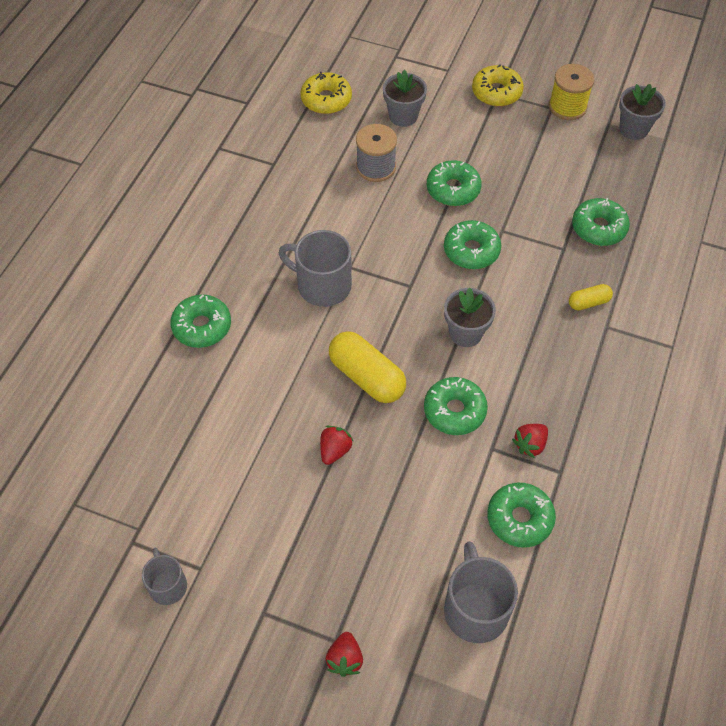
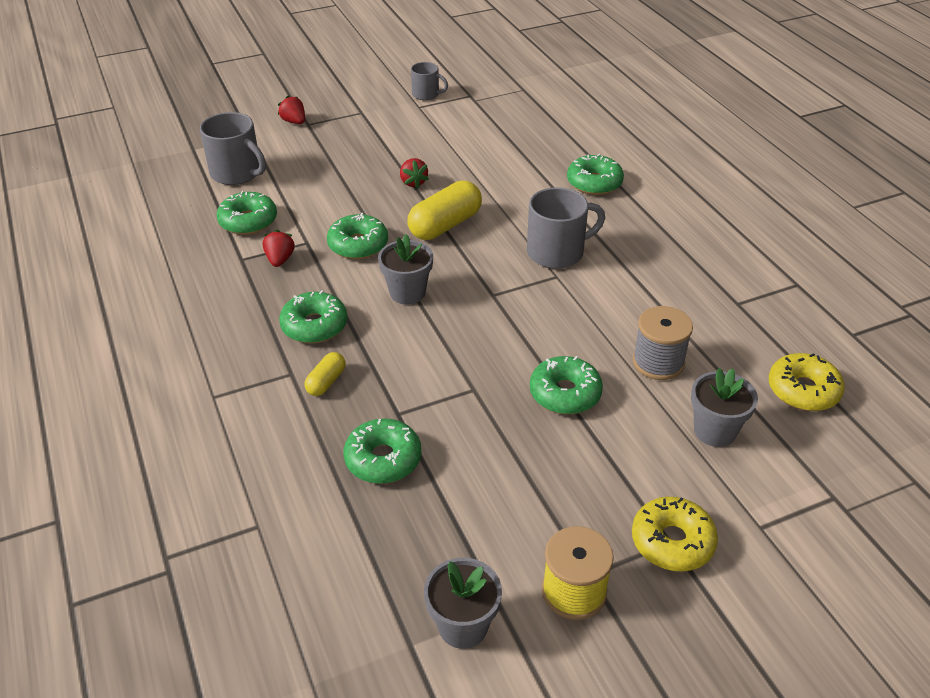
camera: 135 degrees right, 15 degrees down
yellow capsule [329,331,406,403] -> yellow capsule turned 45 degrees counterclockwise [407,181,482,240]
green donut [444,220,501,269] -> green donut moved to [279,290,348,343]

